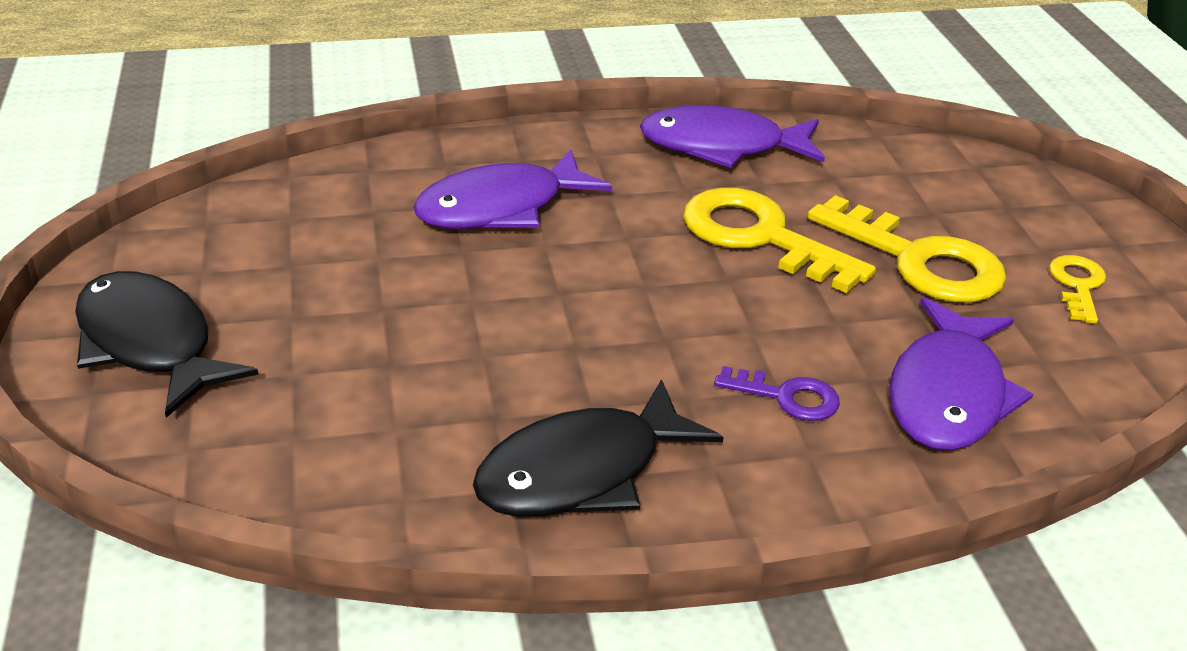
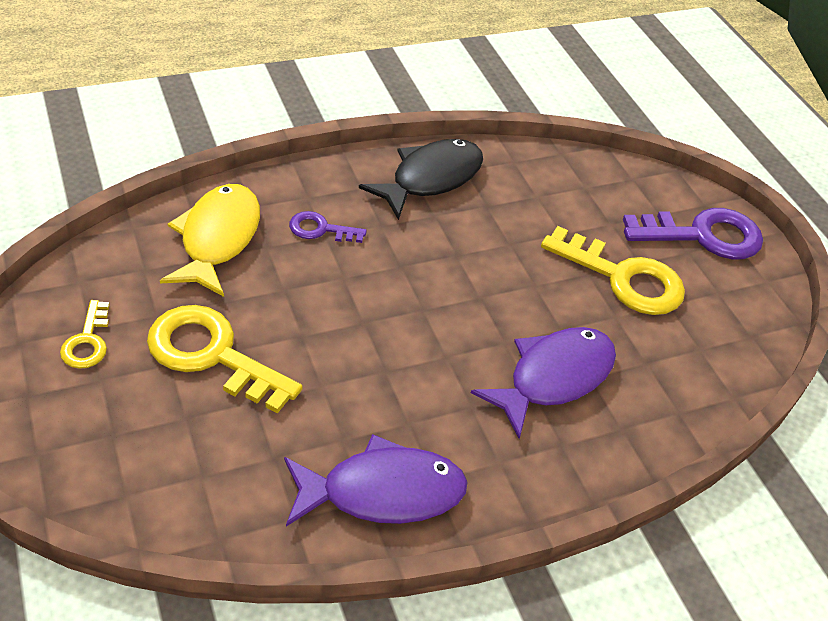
camera: 165 degrees right, 10 degrees up
black fish [75,271,258,418] -> purple key [623,208,763,259]
yellow key [683,188,876,293] -> yellow key moved to [541,226,685,315]
purple fish [889,297,1033,451] -> yellow fish [160,184,260,297]

